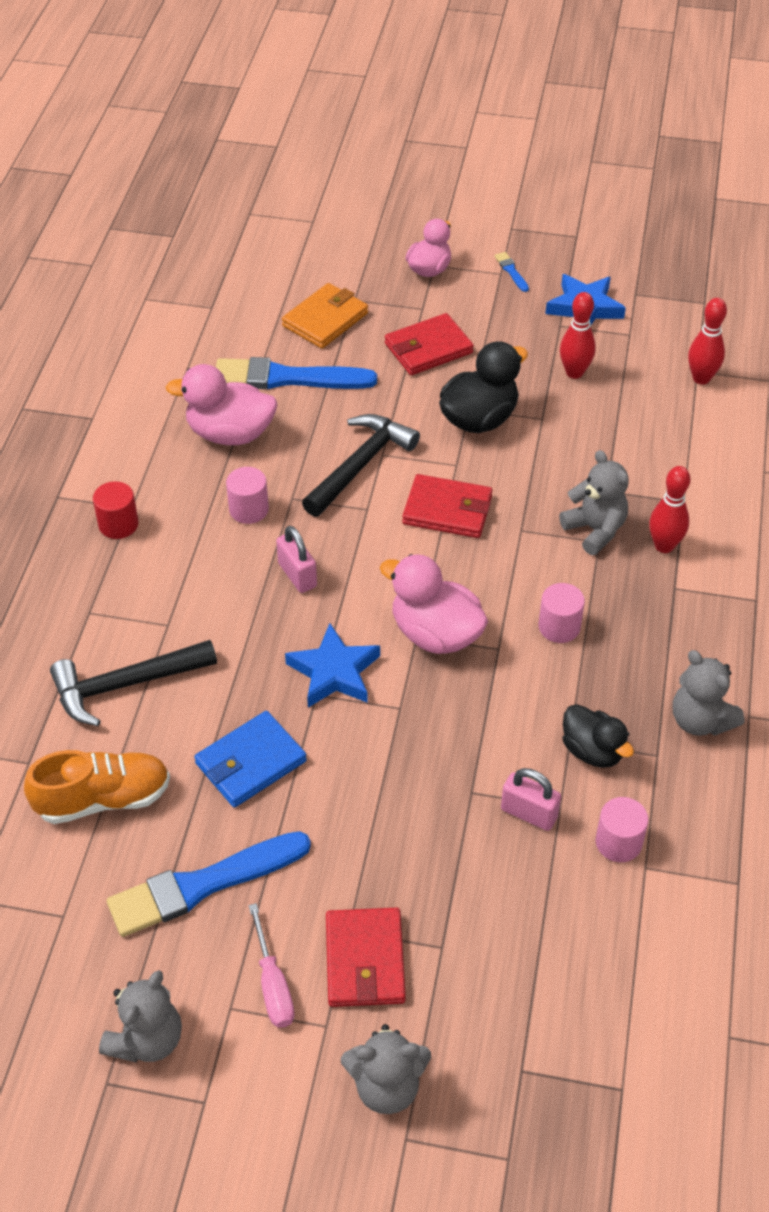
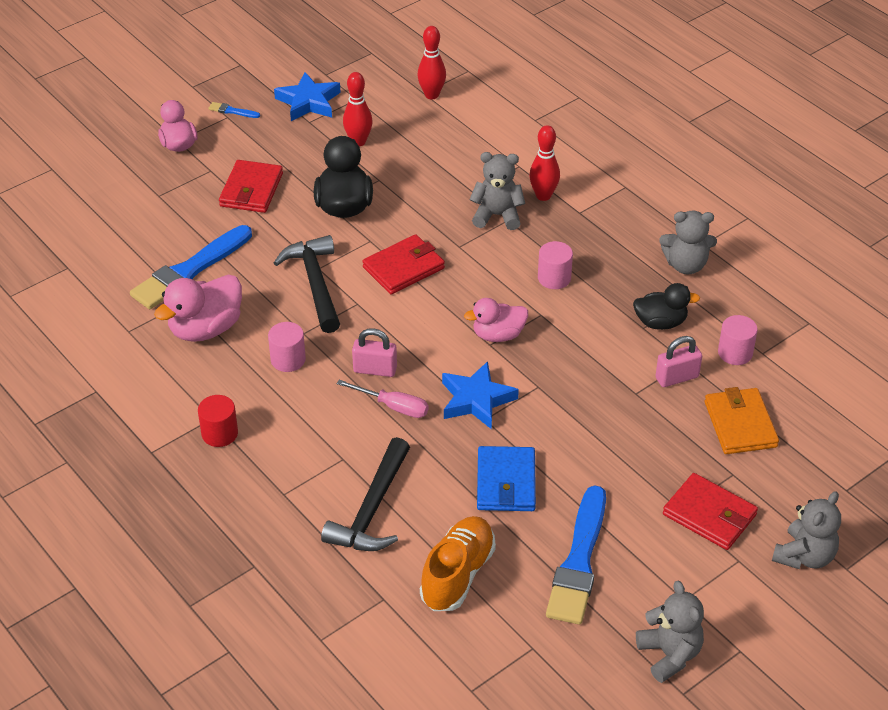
camera: 50 degrees left, 5 degrees down
pink screwdriver [249,903,295,1028] -> pink screwdriver moved to [337,380,429,418]
orange wallet [282,283,368,349] -> orange wallet moved to [705,387,779,454]
pink duck [380,554,488,654] -> pink duck [464,298,528,342], size x0.66

